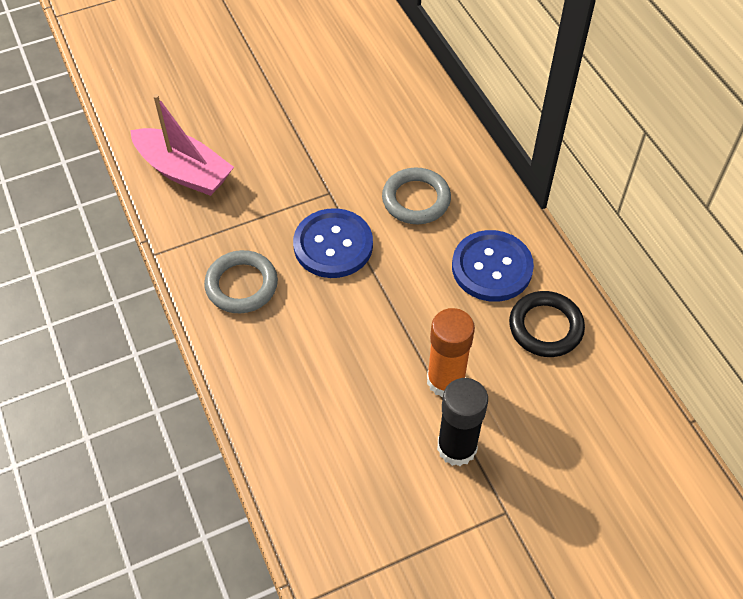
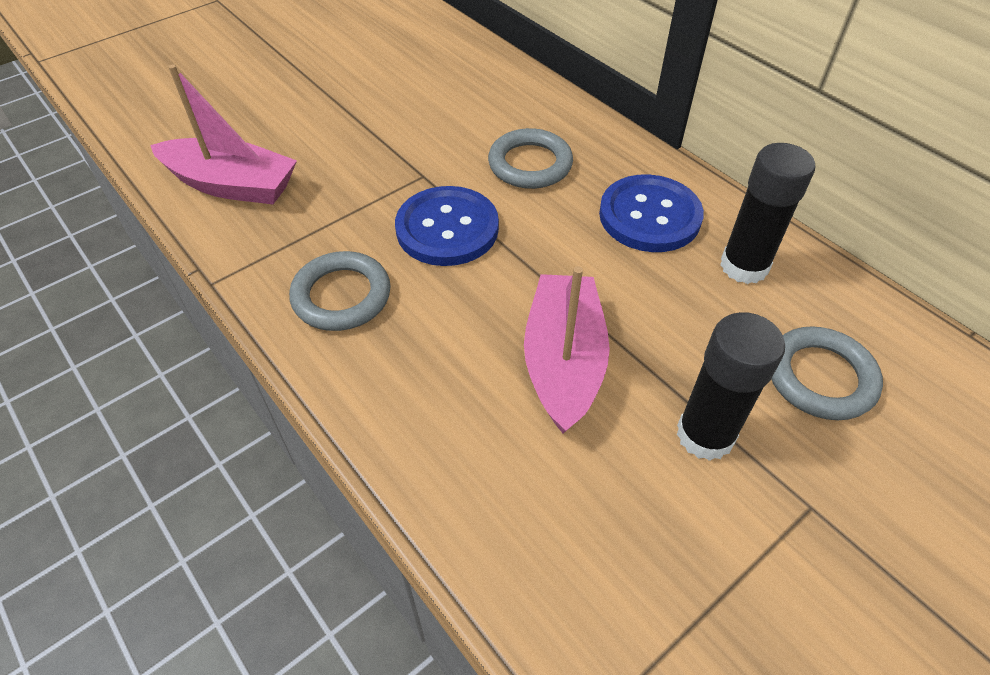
camera: 15 degrees left, 5 degrees down
orange glue stick [427,308,475,398] -> none
black ring [509,291,585,357] -> black glue stick [720,143,815,284]
none -> pink boat [524,266,610,434]
none -> grey ring [771,326,883,420]

